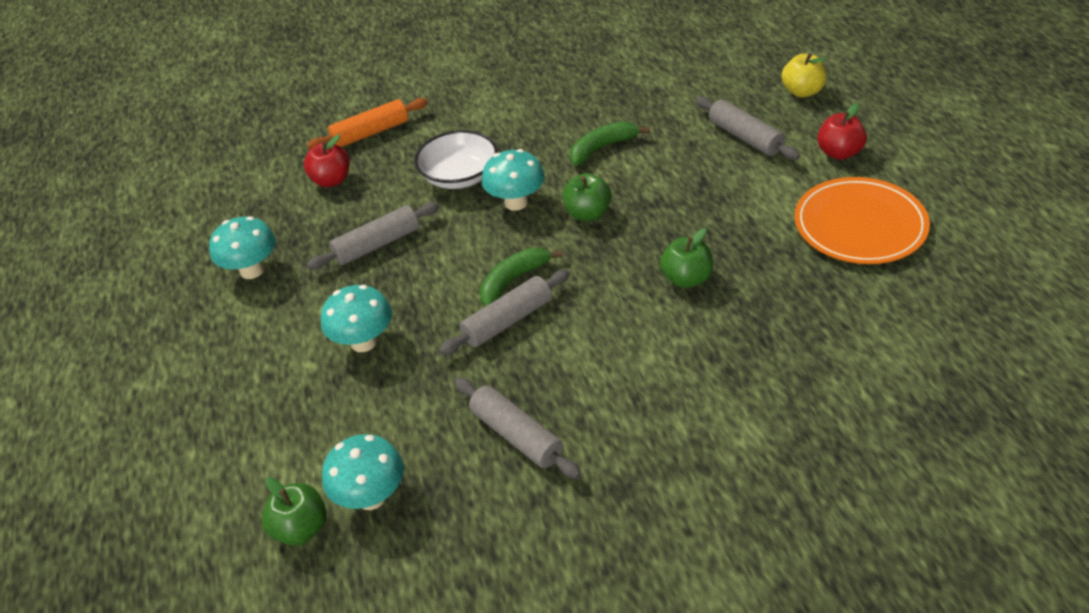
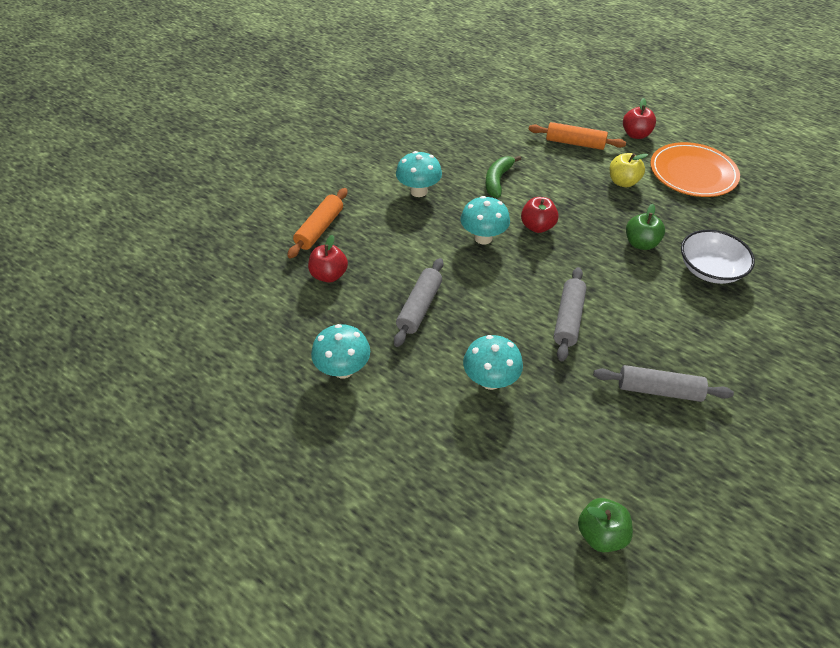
camera: 40 degrees left, 5 degrees up
turquoise mushroom [322,434,404,510] -> turquoise mushroom moved to [396,151,442,197]
white bowl [414,130,498,189] -> white bowl moved to [681,230,755,284]
green banana [479,248,563,307] -> none
green apple [563,173,611,221] -> red apple [521,197,559,233]
grey rolling pin [696,96,800,160] -> orange rolling pin [528,122,626,150]
yellow apple [781,54,827,97] -> yellow apple moved to [610,153,648,187]

